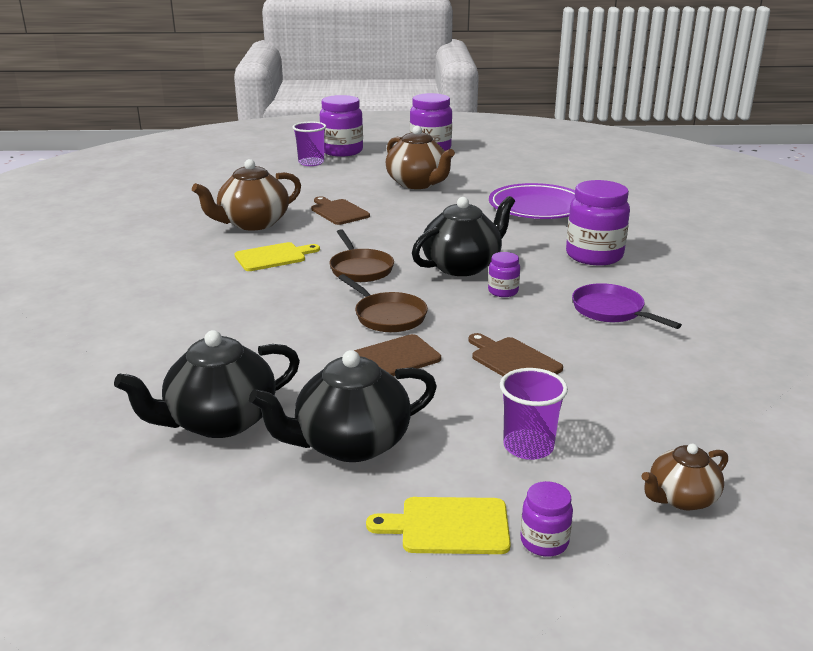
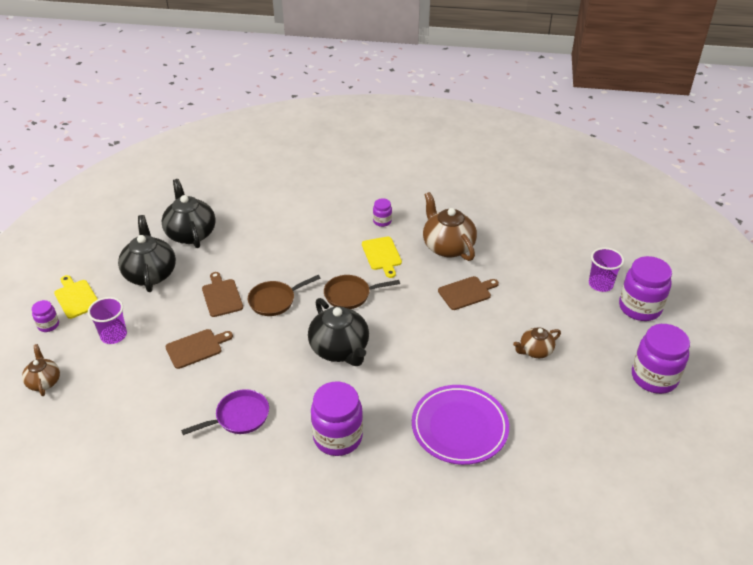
camera: 100 degrees right, 15 degrees up
yellow cutting board [366,497,511,554] -> yellow cutting board turned 45 degrees counterclockwise [54,275,98,319]
brown teapot [386,126,455,189] -> brown teapot [513,327,561,358], size x0.56
purple jar [488,252,520,297] -> purple jar moved to [373,198,392,227]

